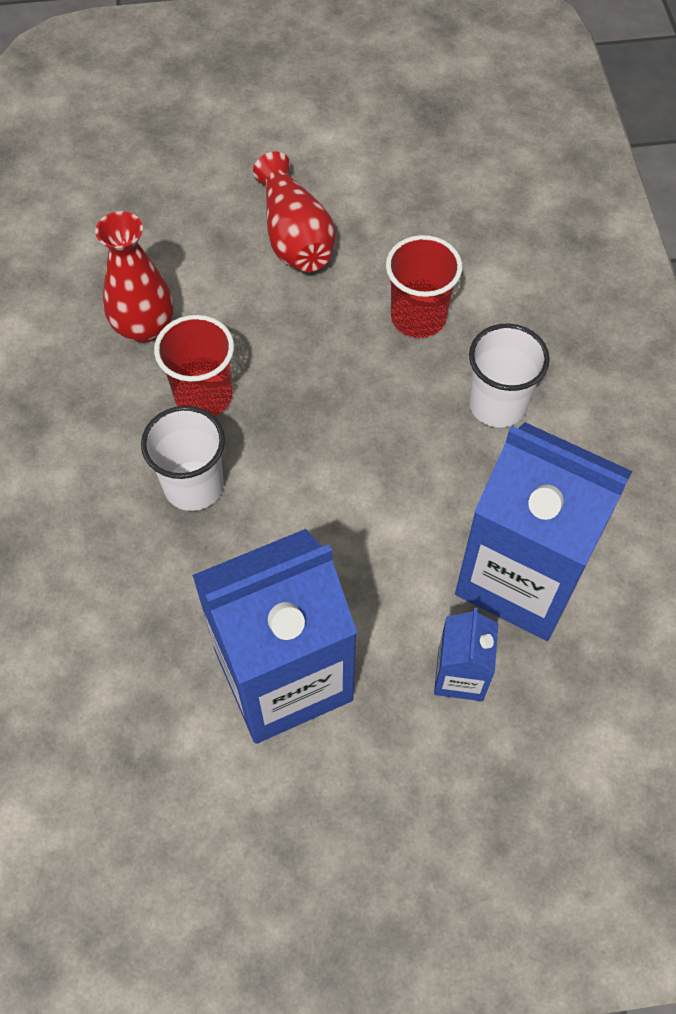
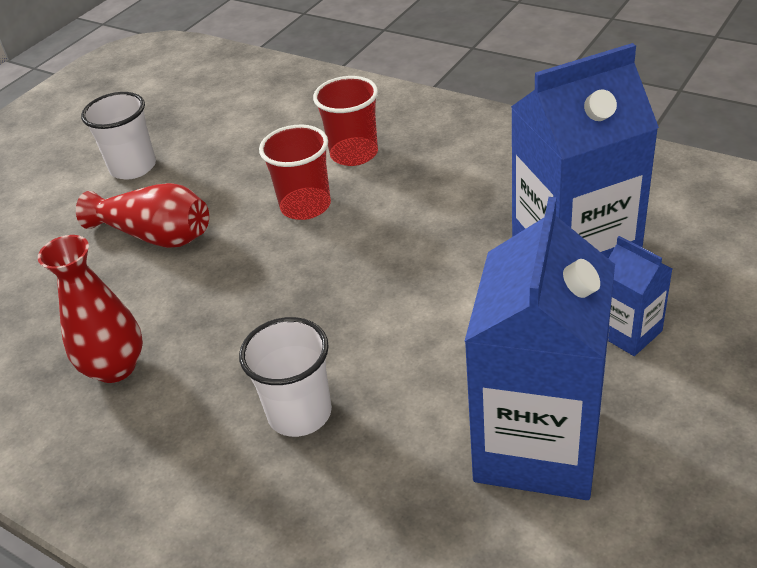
camera: 45 degrees left, 20 degrees down
red cup [154,315,234,416] -> red cup moved to [313,76,378,166]
white cup [469,323,550,428] -> white cup moved to [81,92,156,179]

